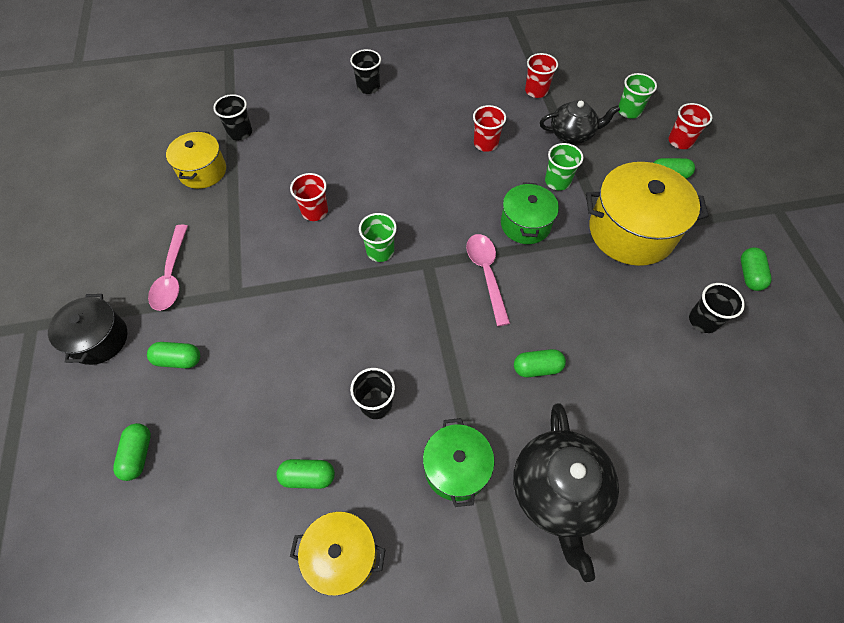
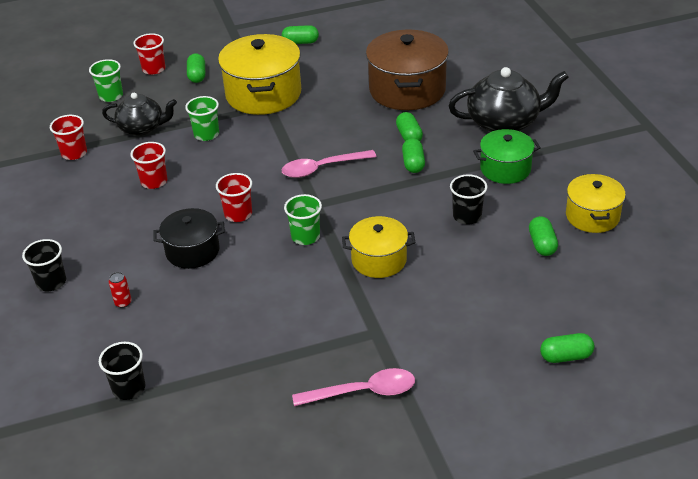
camera: 95 degrees left, 20 degrees down
black pot [48,294,127,365] -> black pot moved to [153,208,225,269]
green capsule [147,342,200,368] -> green capsule moved to [402,138,425,173]
yellow pot [166,131,226,189] -> yellow pot moved to [342,216,415,278]
red cup [290,173,328,221] -> red cup moved to [216,173,252,222]
green pot [501,182,559,244] -> none
black teapot [540,100,620,144] -> black teapot turned 105 degrees clockwise [102,93,177,136]
black cup [689,283,745,333] -> none
none -> red can [109,272,131,308]
none -> brown pot [366,30,449,110]

